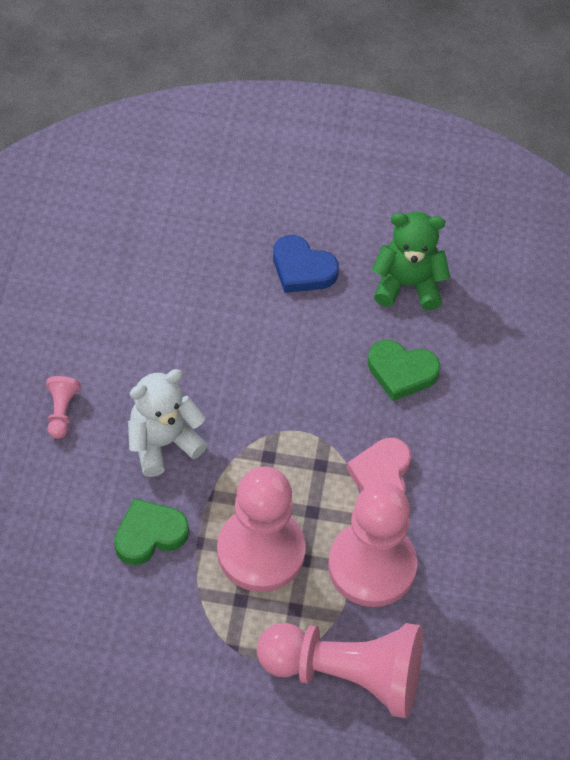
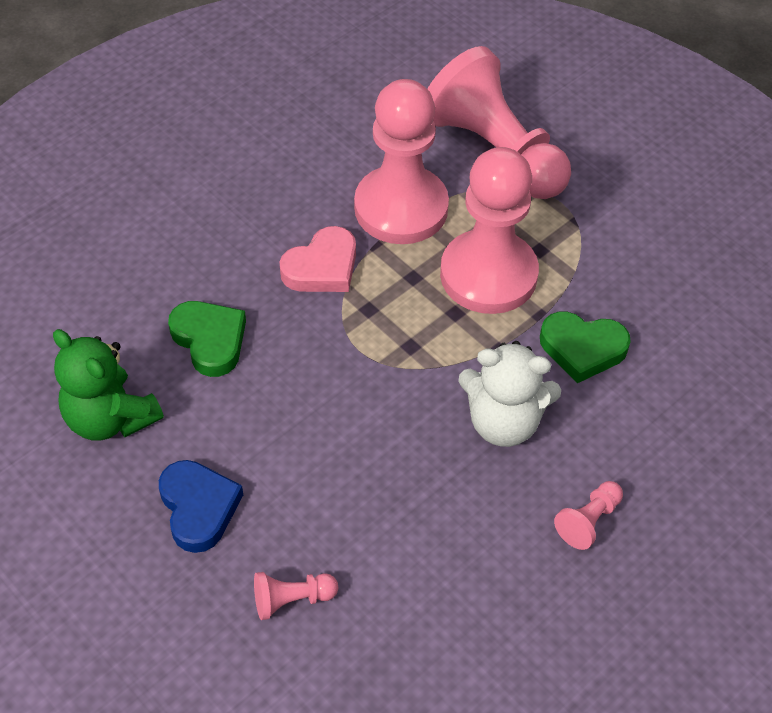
camera: 140 degrees left, 5 degrees down
none -> pink pawn [254,572,338,620]

